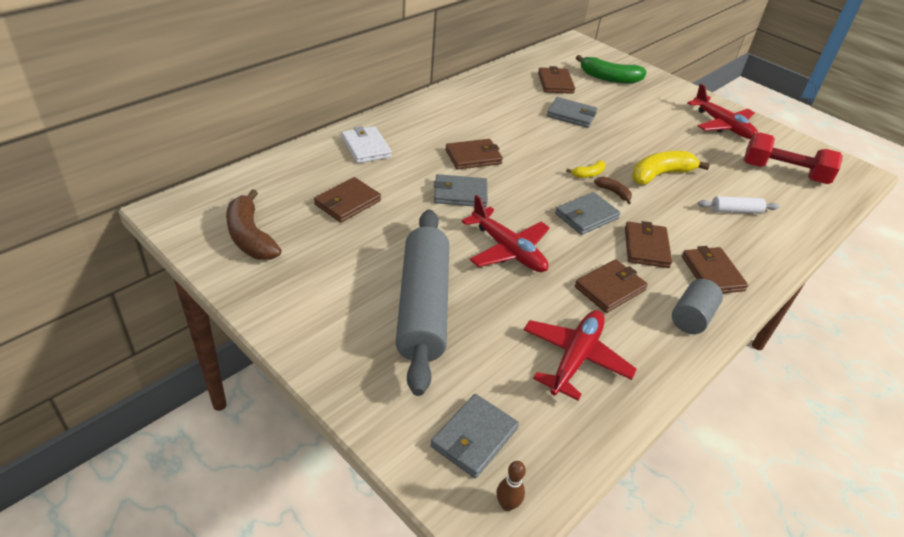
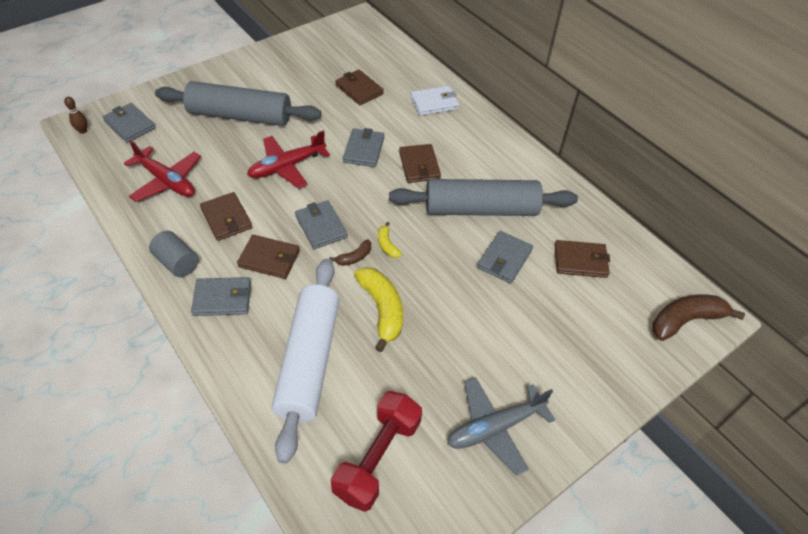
camera: 100 degrees right, 10 degrees up
brown banana [226,189,282,260] -> brown banana moved to [652,295,745,341]
green banana [576,55,647,83] -> none
brown wallet [682,246,748,293] -> grey wallet [191,277,251,316]
red plane [687,84,758,139] -> grey plane [447,377,555,476]
white rolling pin [698,196,780,214] -> white rolling pin [272,259,339,464], size x2.39
none -> grey rolling pin [389,179,578,216]

